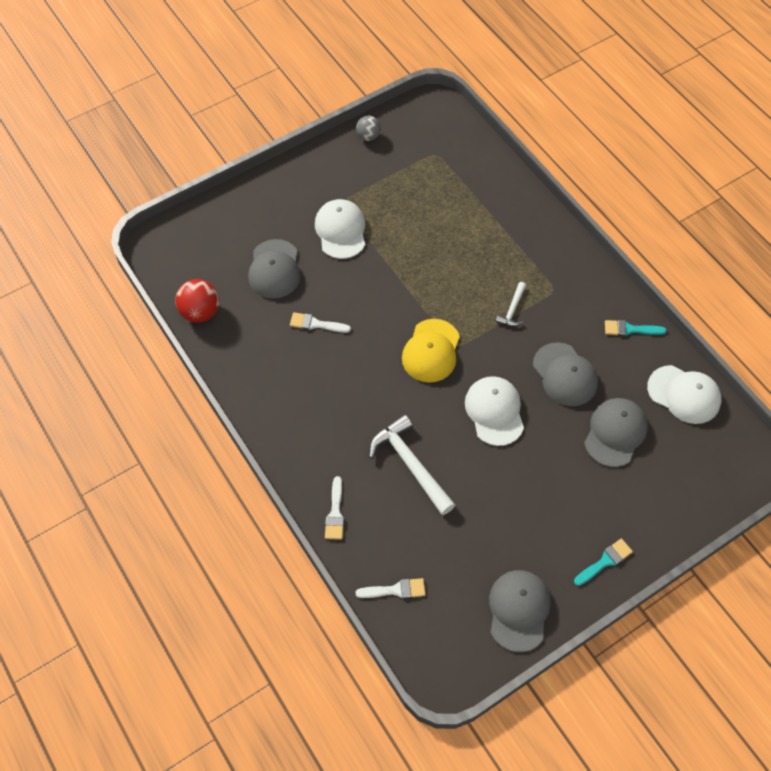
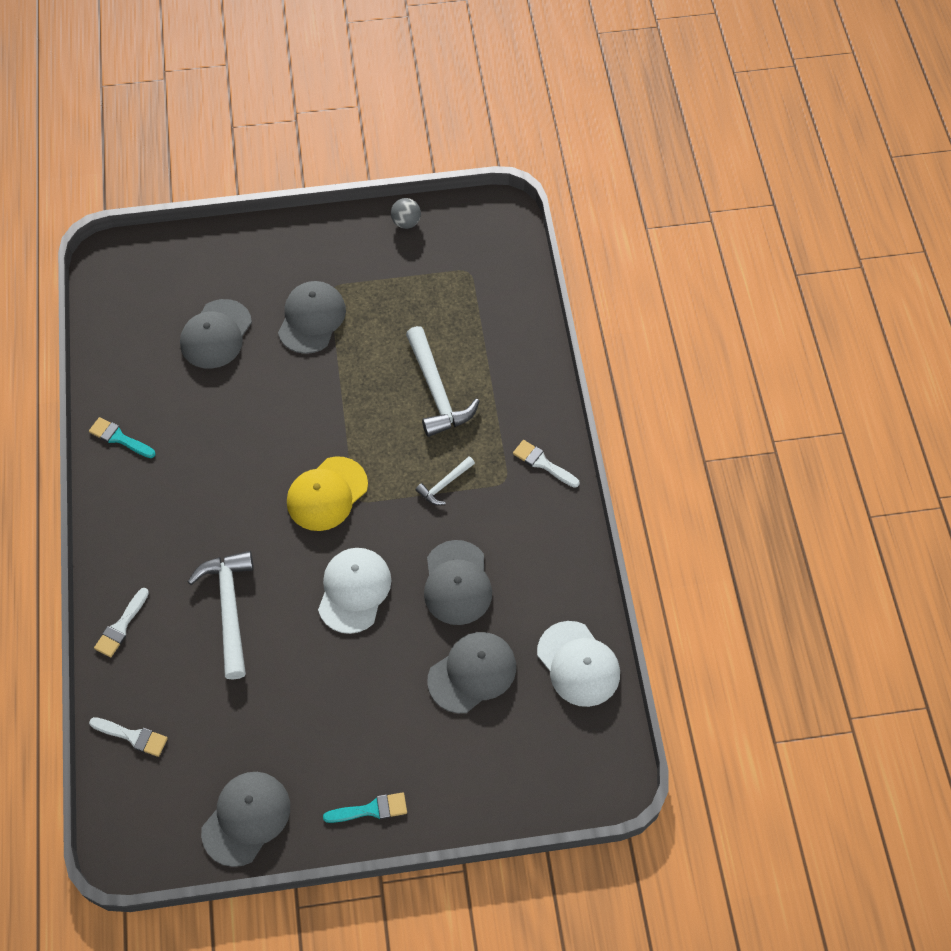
camera: 25 degrees right, 0 degrees up
red ball [176,279,219,323] -> none
white brush [290,312,351,333] -> white brush moved to [513,440,580,488]
white cap [315,199,365,259] -> grey cap [278,281,346,354]
turquoise brush [605,320,667,336] -> turquoise brush moved to [89,417,156,458]
none -> white hammer [406,326,480,437]

